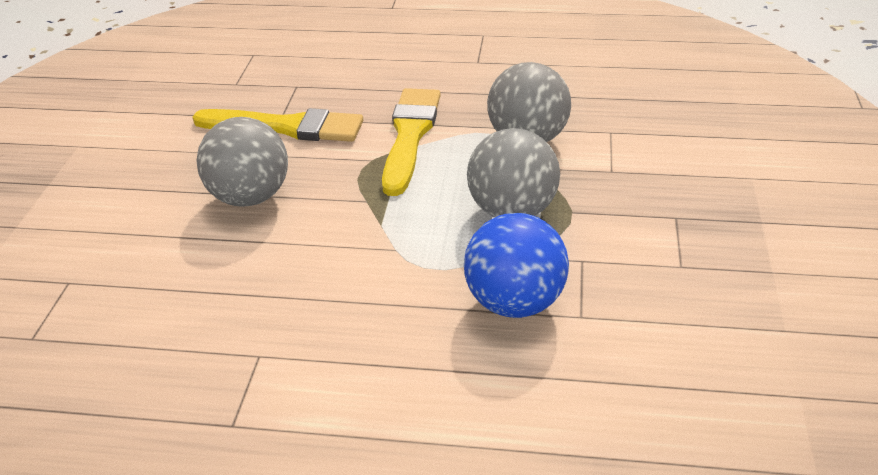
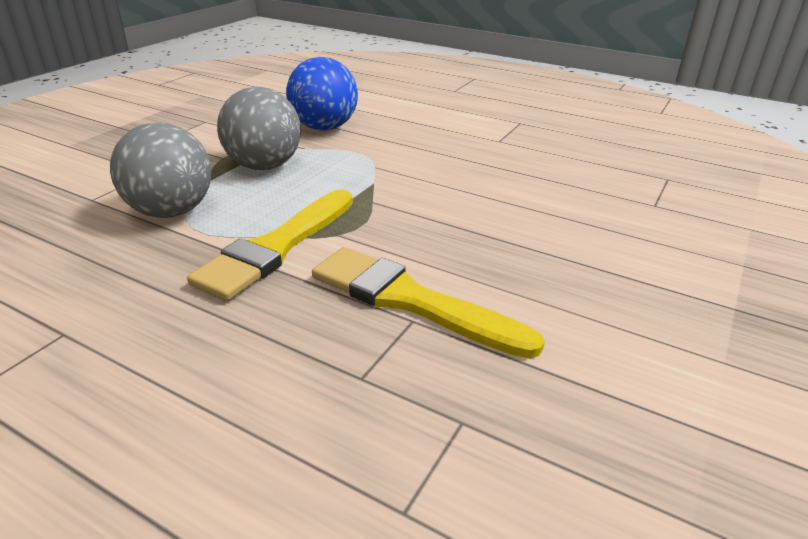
camera: 160 degrees left, 5 degrees down
grey ball [196,117,288,207] -> none

